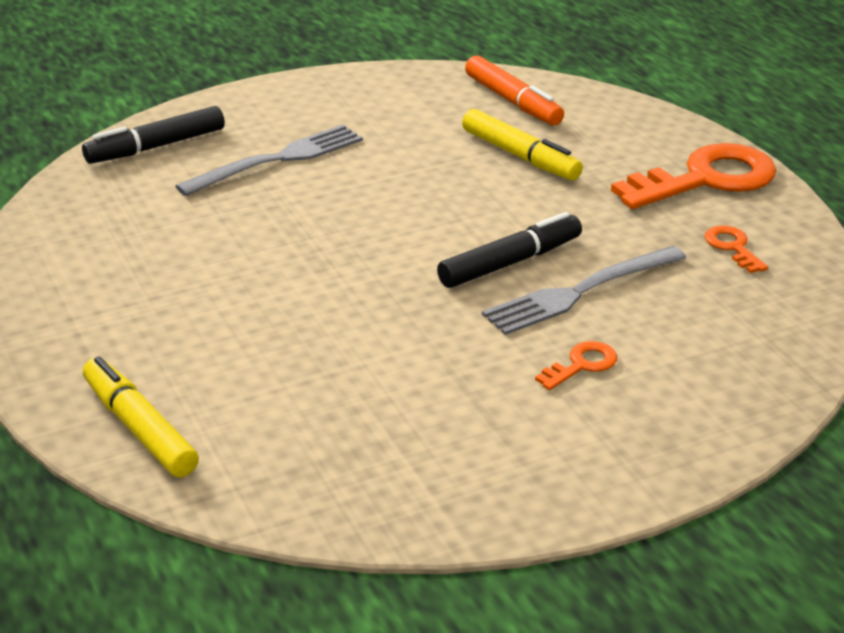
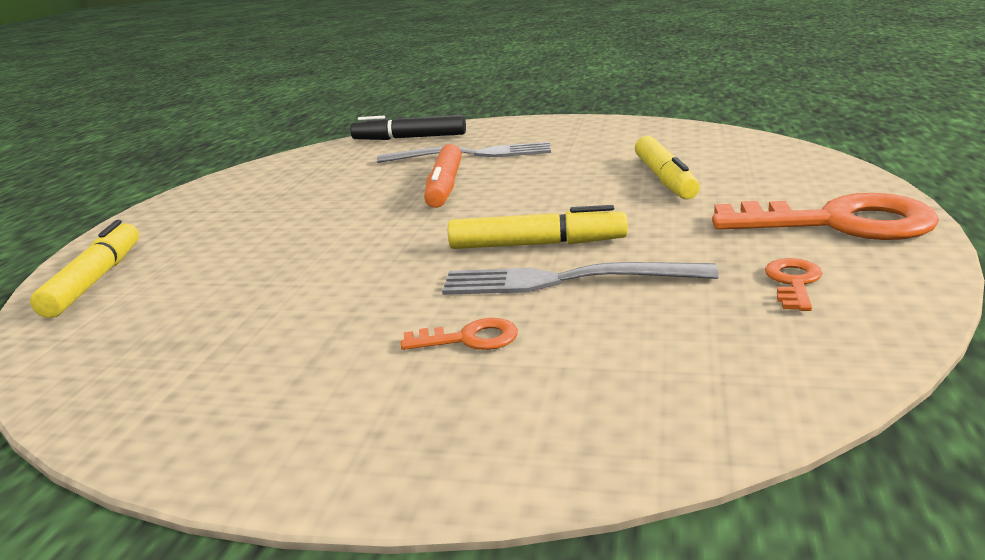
camera: 40 degrees right, 10 degrees down
black marker [437,212,582,288] -> yellow marker [448,205,628,249]
orange marker [465,55,564,125] -> orange marker moved to [424,144,462,208]

